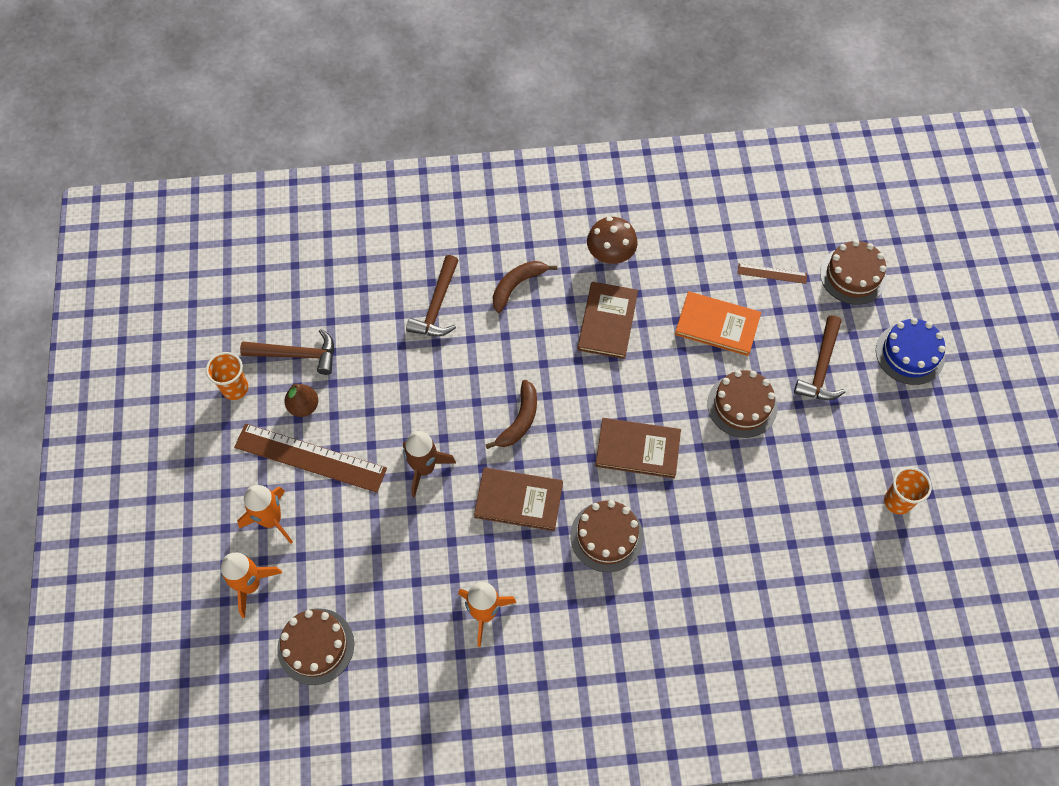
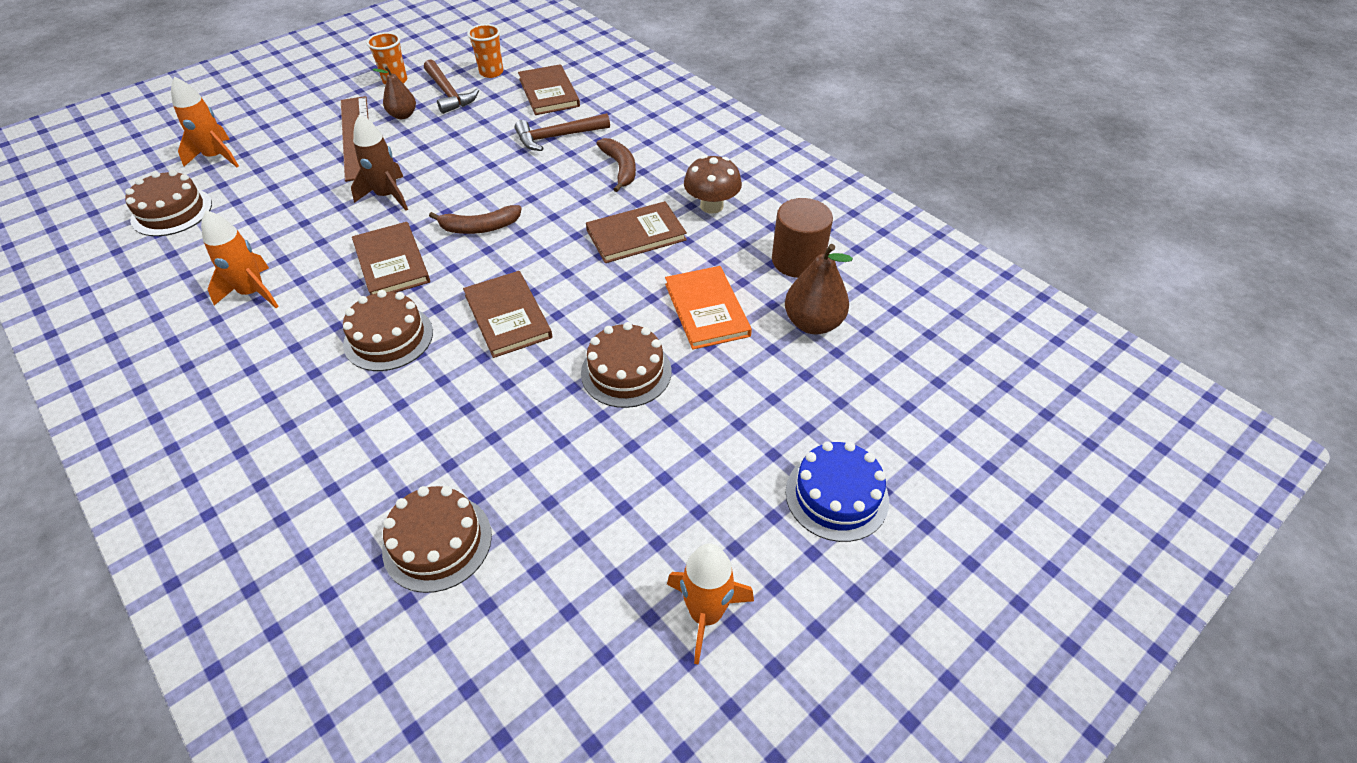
camera: 55 degrees right, 15 degrees down
orange rocket [237,485,293,544] -> orange rocket moved to [667,543,754,665]
brown banana [493,261,557,313] -> brown banana turned 60 degrees clockwise [596,138,636,192]
brown ruler [737,263,807,284] -> brown pear [785,244,853,335]
brown hammer [794,315,845,400] -> none
brown cake [820,240,887,305] -> brown cake moved to [382,486,492,593]
orange cup [884,467,932,515] -> orange cup moved to [467,24,503,78]
none -> brown book [518,64,580,115]
none -> brown cylinder [772,198,833,278]

